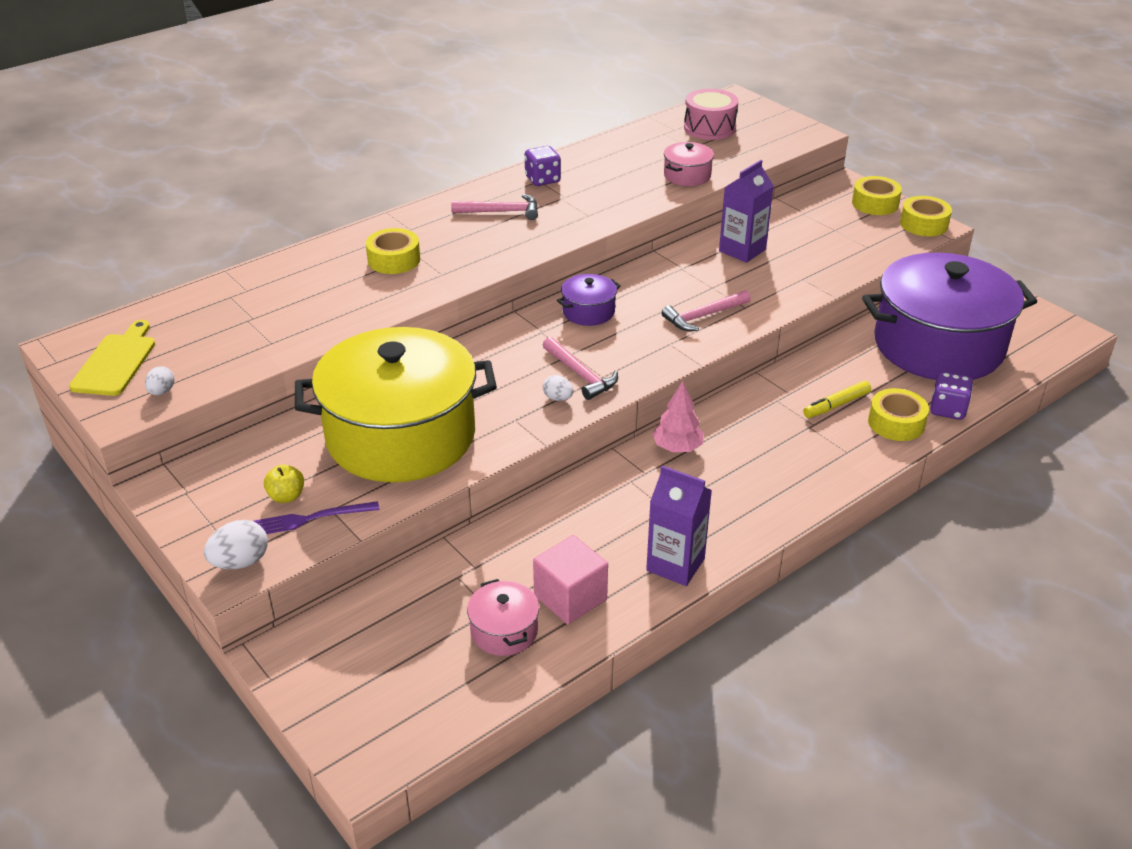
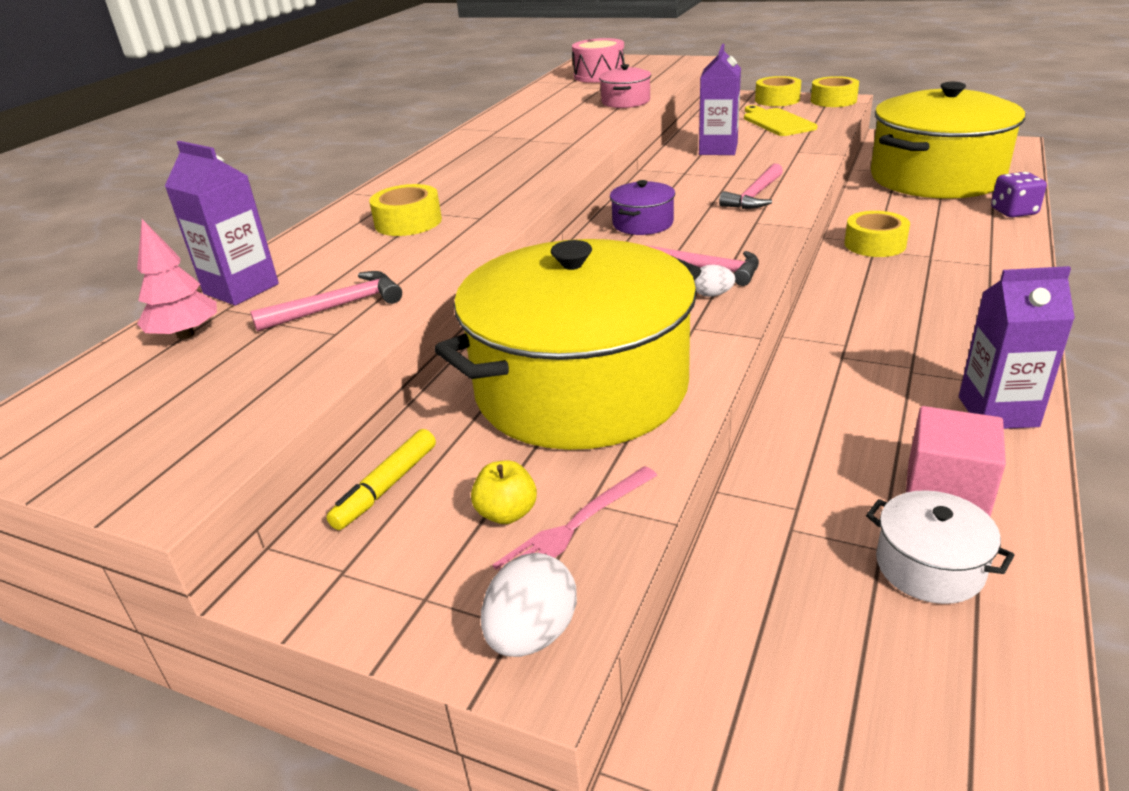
camera: 25 degrees left, 5 degrees down
yellow cutting board [69,320,155,396] -> yellow cutting board moved to [744,105,817,136]
white egg [145,366,175,395] -> none
purple fork [254,501,379,534] -> pink fork [493,466,658,571]
pink hammer [451,194,538,220] -> pink hammer moved to [250,271,402,332]
pink pot [467,579,539,656] -> white pot [866,490,1015,604]
purple dice [525,146,561,186] -> none
pink tree [652,381,704,452] -> pink tree moved to [137,219,217,339]
yellow marker [803,381,871,418] -> yellow marker moved to [326,429,436,530]
purple pot [862,252,1037,380] -> yellow pot [871,82,1025,199]
yellow tape [868,388,929,441] -> yellow tape moved to [844,211,910,257]
none -> purple carton [165,141,279,305]

